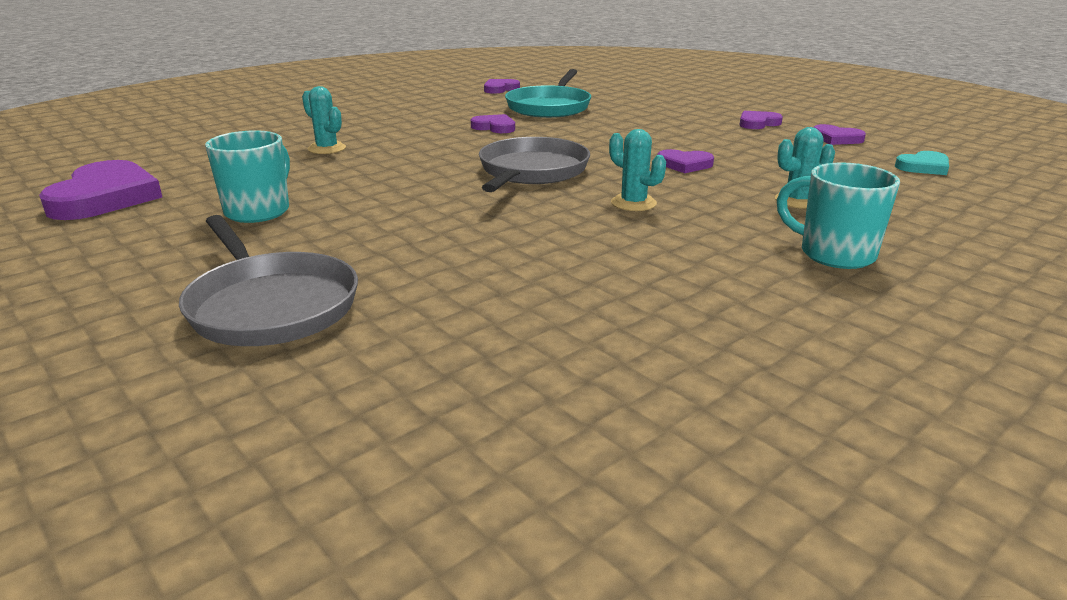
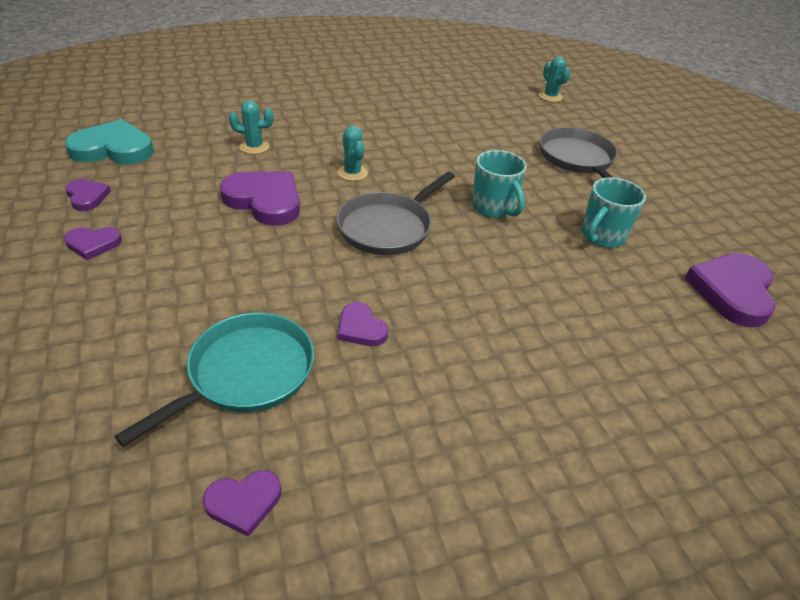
camera: 160 degrees left, 15 degrees up
turquoise cactus [302,86,346,154] -> turquoise cactus moved to [539,57,571,102]
purple heart [657,149,714,173] -> purple heart [220,171,300,226], size x1.89
turquoise mug [777,162,900,269] -> turquoise mug moved to [472,150,527,218]
turquoise heart [895,151,949,175] -> turquoise heart [65,119,154,164], size x1.89

